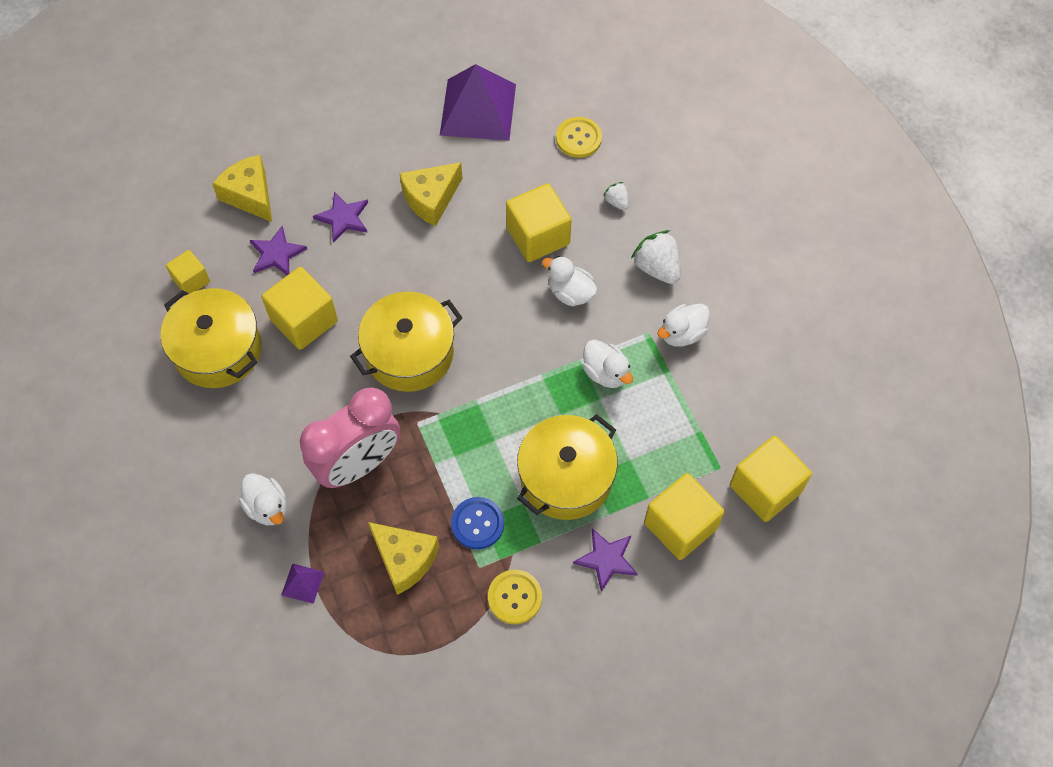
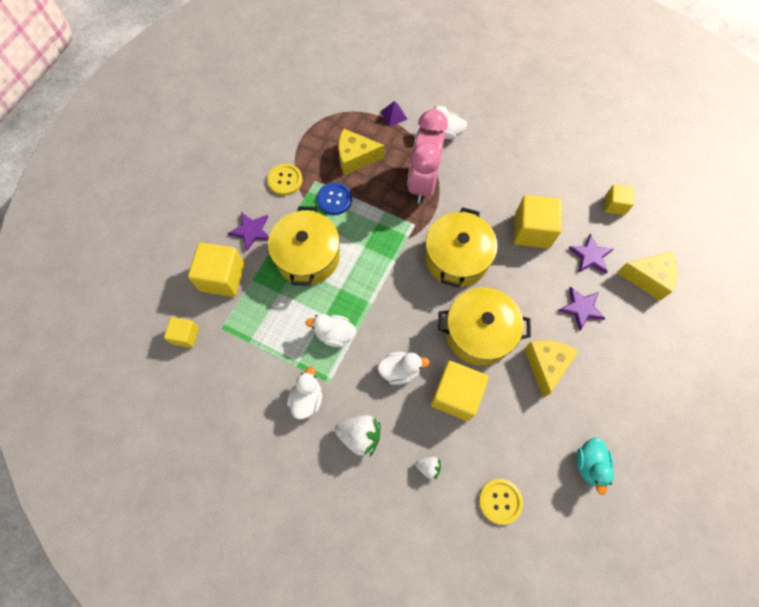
camera: 140 degrees right, 5 degrees up
yellow pot [161,288,261,388] -> yellow pot moved to [438,287,531,365]
purple pyramid [440,64,516,141] -> turquoise duck [576,437,614,495]
yellow cube [730,436,812,522] -> yellow cube [164,317,199,348], size x0.58

